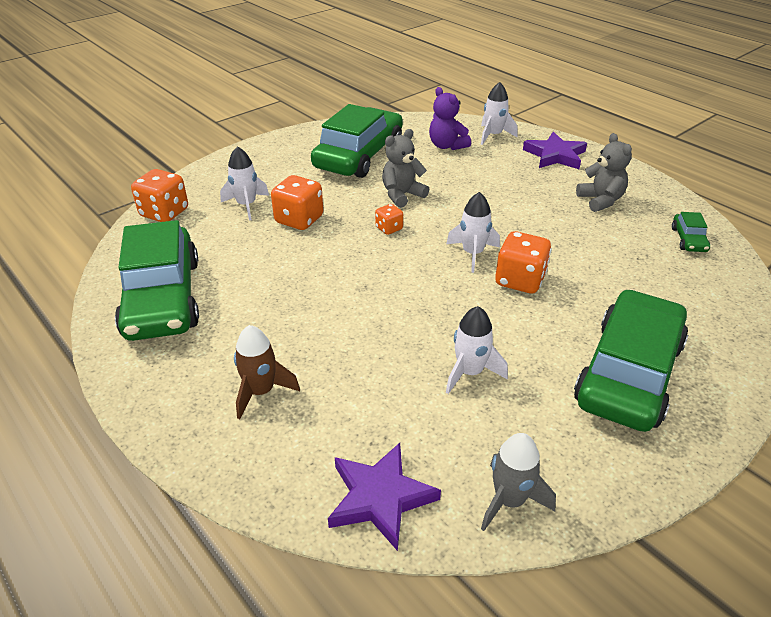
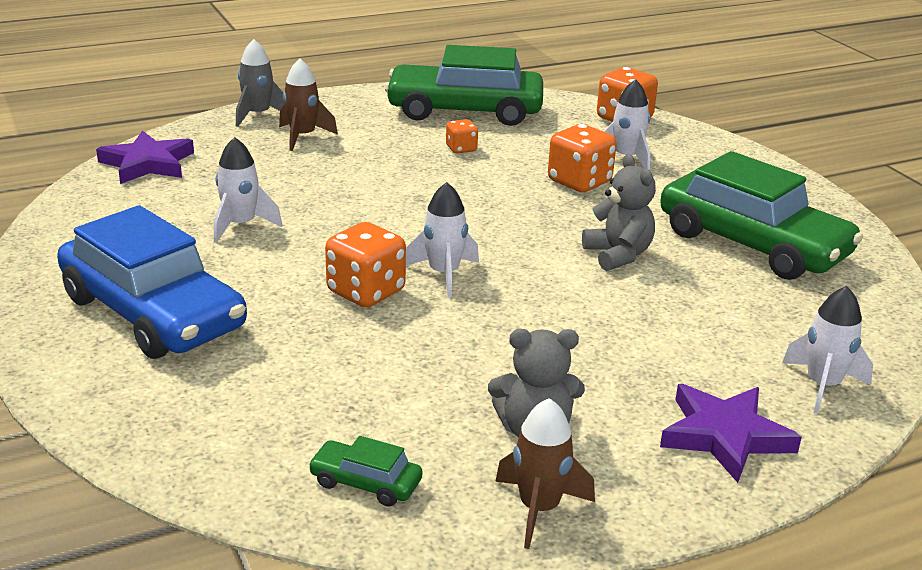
camera: 105 degrees right, 10 degrees down
orange dice [375,204,403,235] -> orange dice moved to [446,119,478,153]
purple teddy bear [429,87,471,150] -> none
grey rocket [481,433,556,531] -> grey rocket moved to [236,39,284,127]
green car [574,289,688,432] -> blue car [57,205,247,359]
none -> brown rocket [495,398,595,549]

